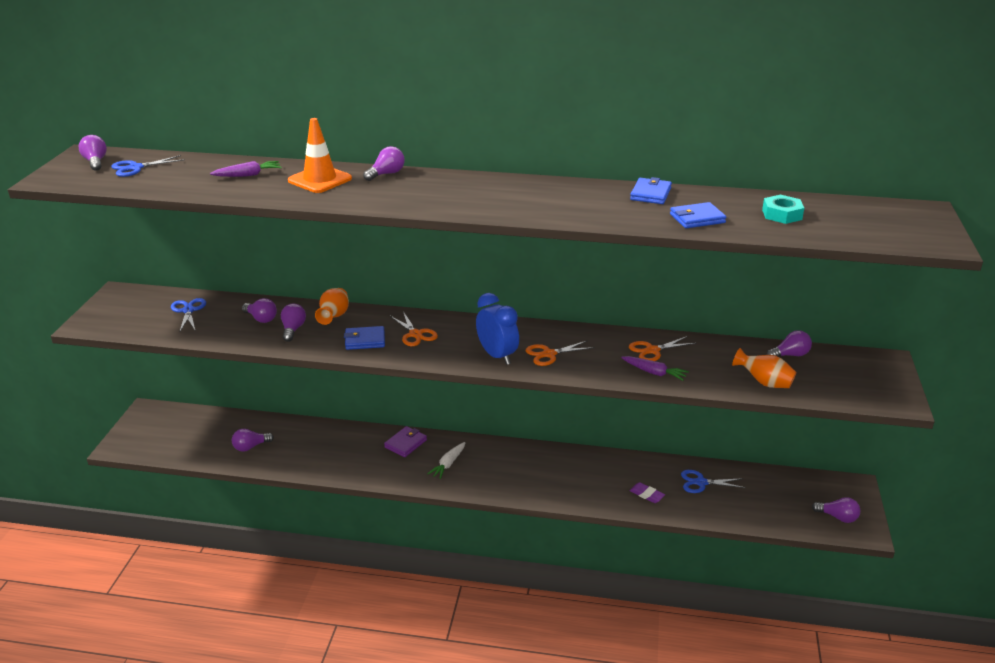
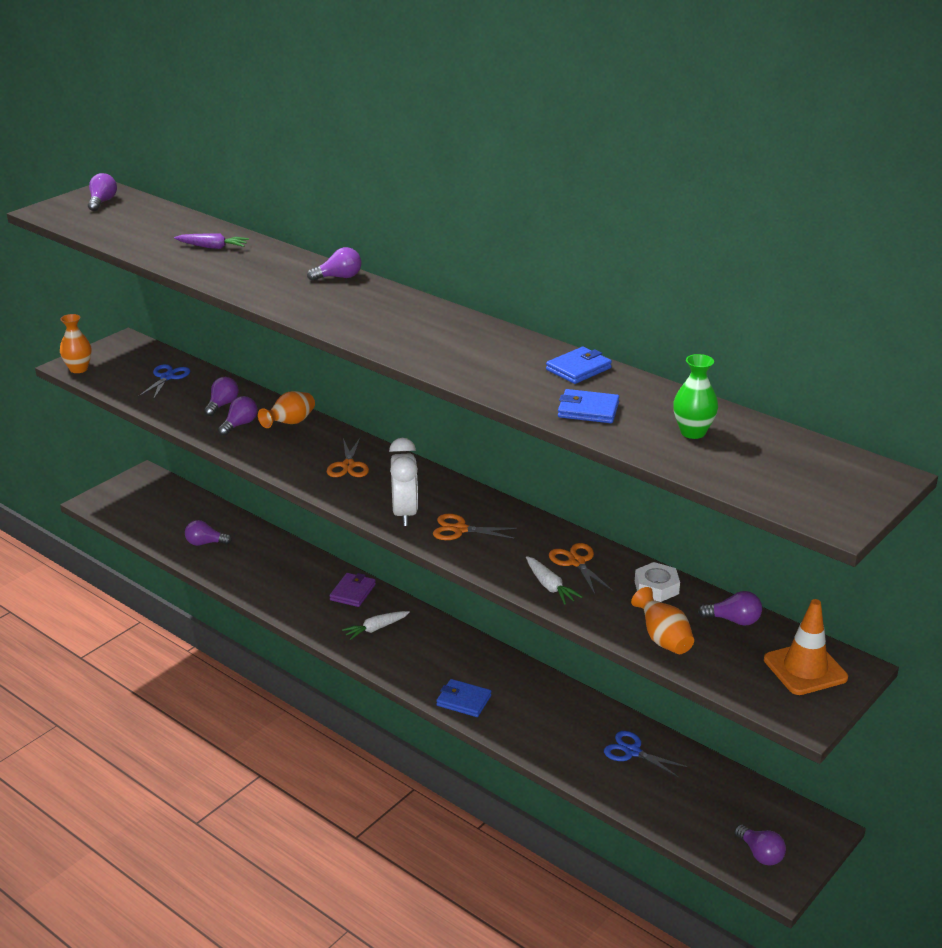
camera: 30 degrees right, 0 degrees up
blue scissors [111,155,185,177] -> none
purple light bulb [242,298,277,323] -> purple light bulb turned 135 degrees counterclockwise [204,377,239,416]
orange traffic cone [288,118,352,193] -> orange traffic cone moved to [764,599,848,695]
blue wallet [344,326,385,350] -> blue wallet moved to [436,679,491,717]
purple wallet [384,426,427,457] -> purple wallet turned 45 degrees counterclockwise [330,573,376,607]
blue clock [476,293,519,365] -> white clock [389,438,418,526]
purple carrot [621,356,689,381] -> white carrot [526,556,583,604]
orange scissors [629,336,696,361] -> orange scissors turned 60 degrees clockwise [549,543,613,594]
purple eraser [630,482,665,503] -> none
turquoise nut [762,195,804,224] -> green vase [673,354,718,439]
none -> orange vase [60,314,92,373]
none -> white nut [635,562,680,602]

